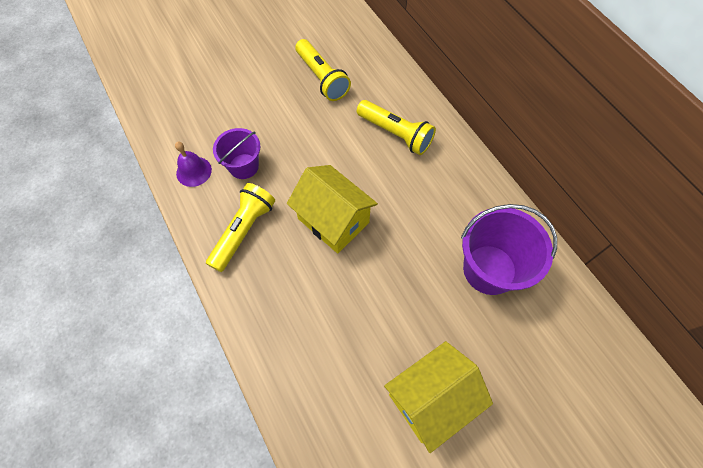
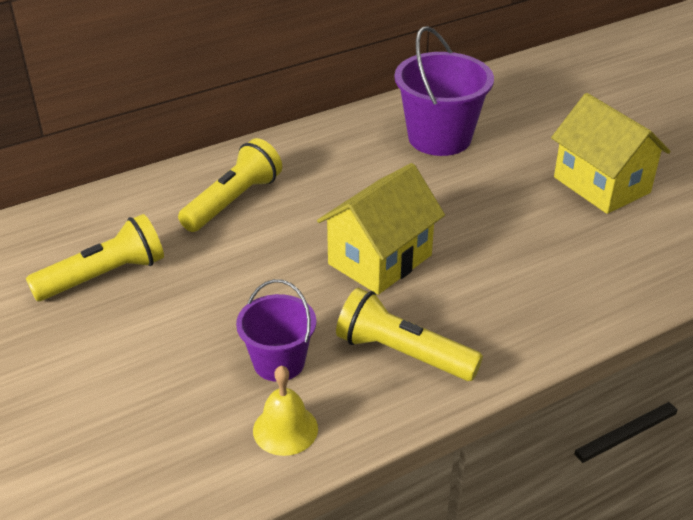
camera: 90 degrees left, 25 degrees down
purple bell [175,142,212,187] -> yellow bell [253,366,318,456]

